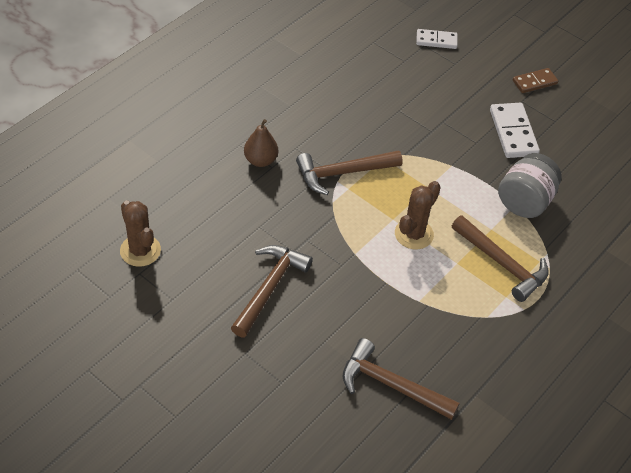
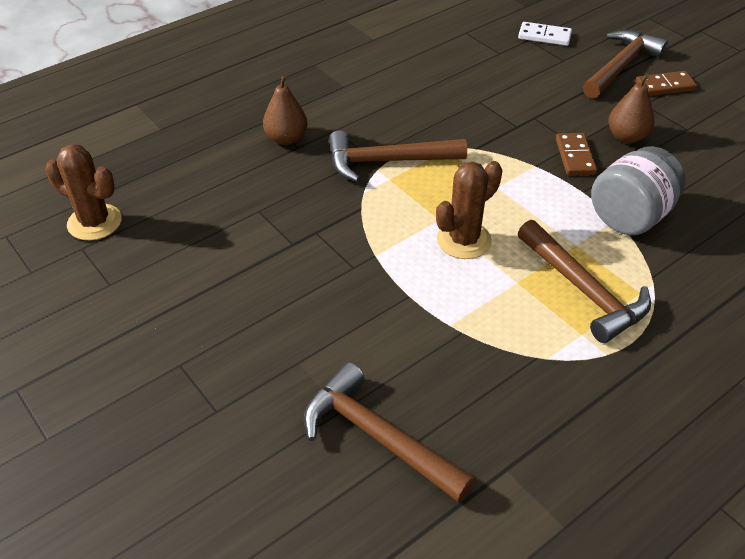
camera: 15 degrees right, 5 degrees down
brown cactus [120,200,161,267] -> brown cactus turned 45 degrees counterclockwise [45,144,122,240]
brown hammer [231,245,313,337] -> brown hammer moved to [583,30,668,99]
white domino [490,103,540,158] -> brown pear [608,74,655,143]
none -> brown domino [556,133,597,175]

